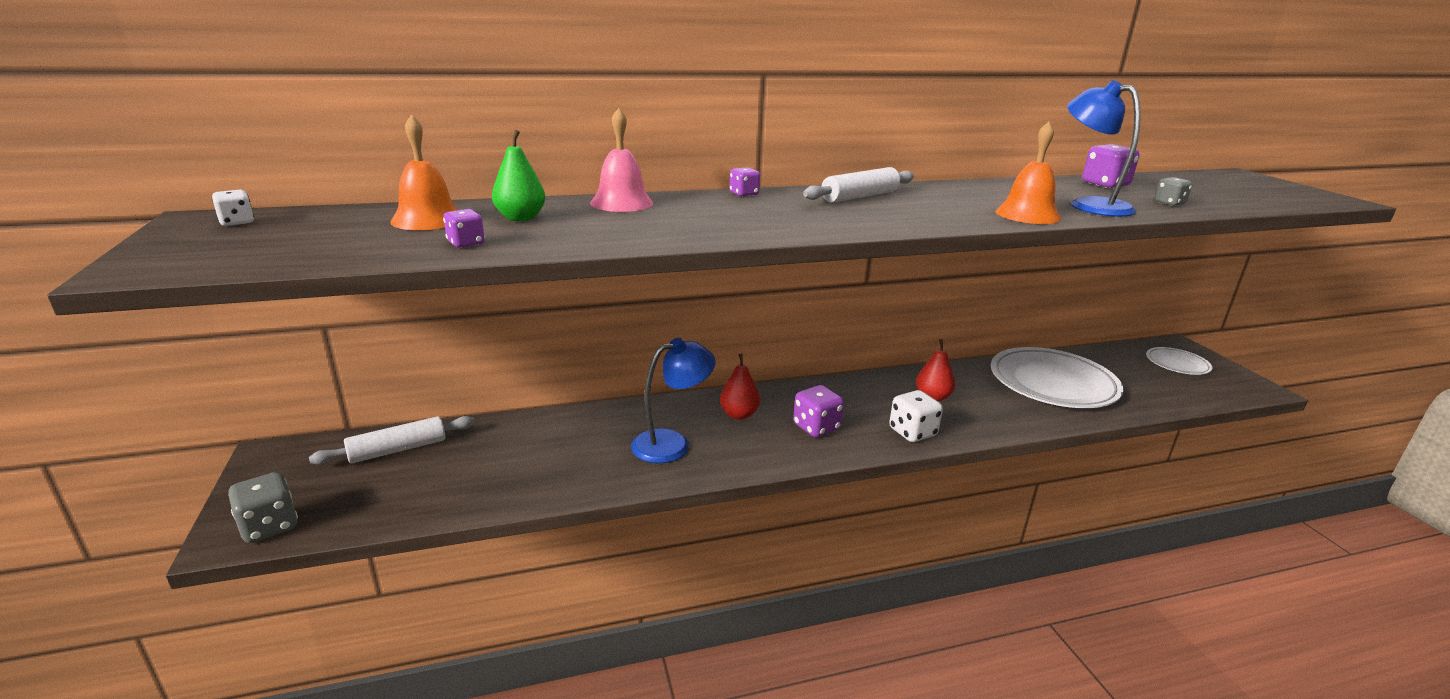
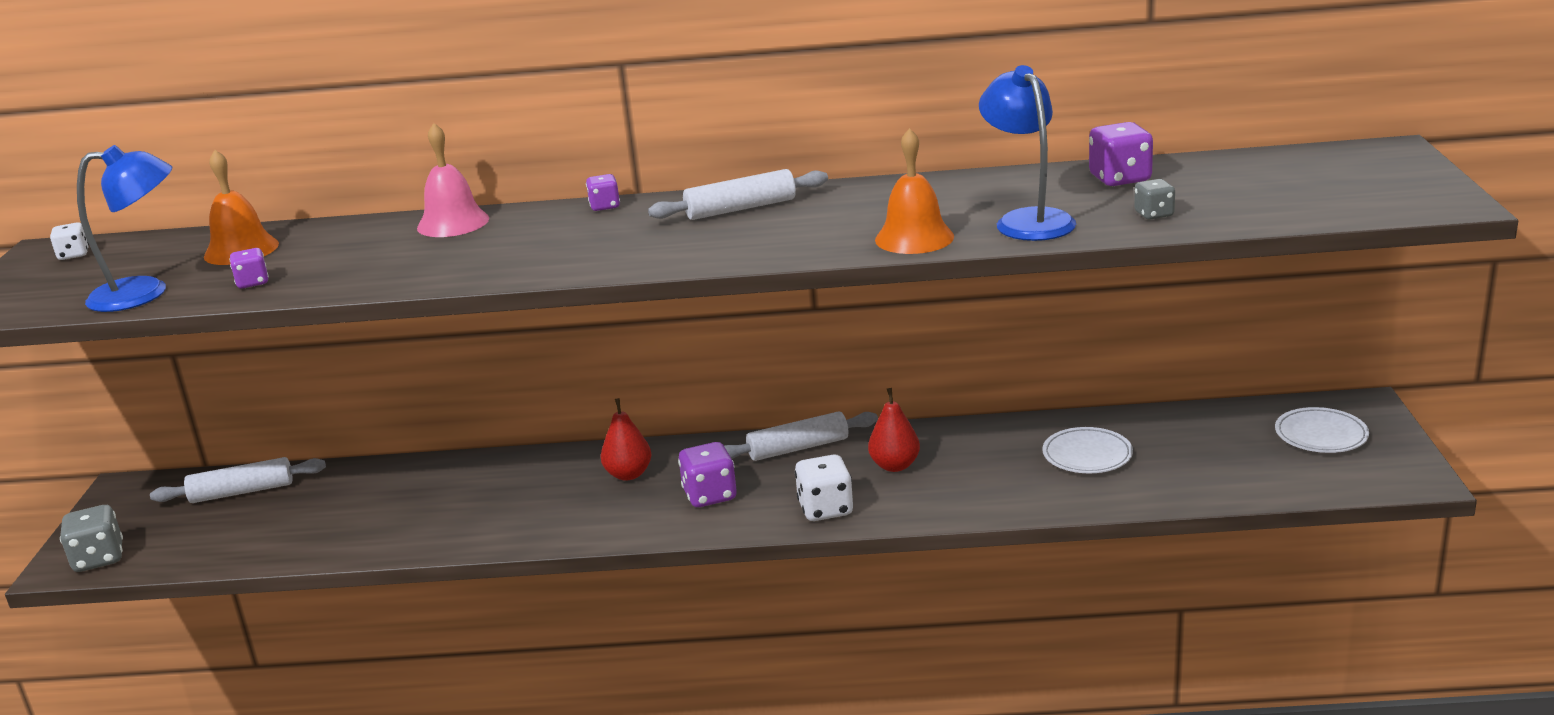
camera: 20 degrees right, 0 degrees up
green pear [492,130,546,221] -> none
blue lamp [631,338,716,463] -> blue lamp moved to [77,145,172,312]
white plate [991,347,1123,408] -> white plate [1042,427,1133,473], size x0.50
none -> white rolling pin [724,411,878,461]

